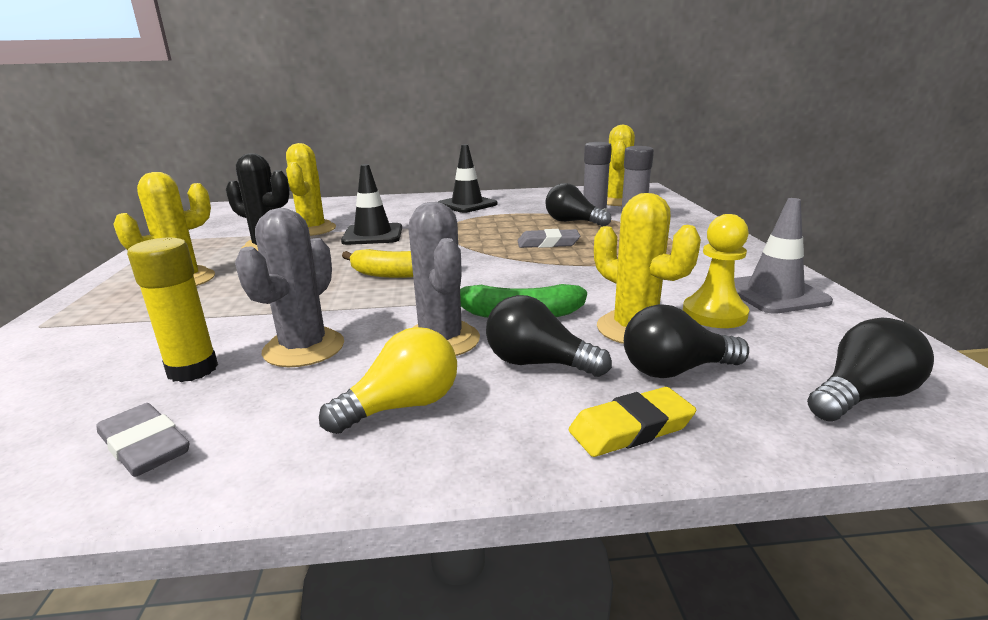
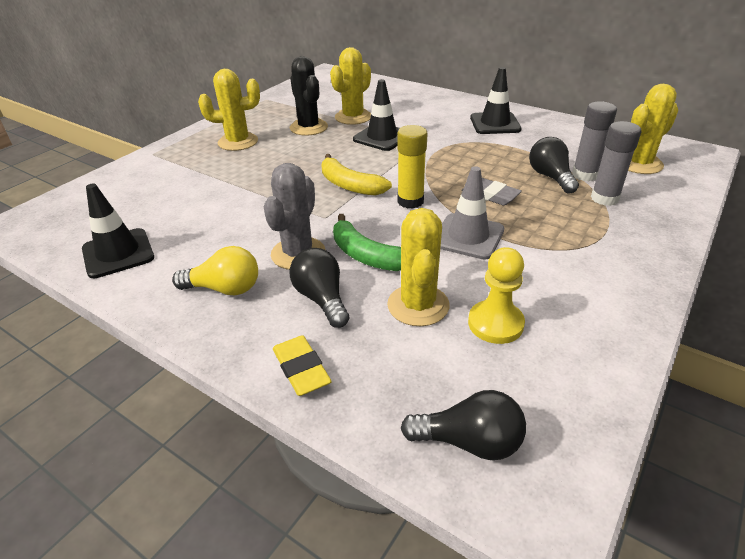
camera: 40 degrees right, 15 degrees up
grey eraser [96,403,190,477] -> black traffic cone [82,184,154,278]
yellow glue stick [127,238,218,382] -> yellow glue stick moved to [397,125,427,209]
grey cactus [235,208,344,367] -> none
yellow eraser [569,387,696,457] -> yellow eraser turned 45 degrees clockwise [273,335,332,396]
black light bulb [624,304,749,378] -> none
grey traffic cone [734,198,833,314] -> grey traffic cone moved to [440,166,504,260]

